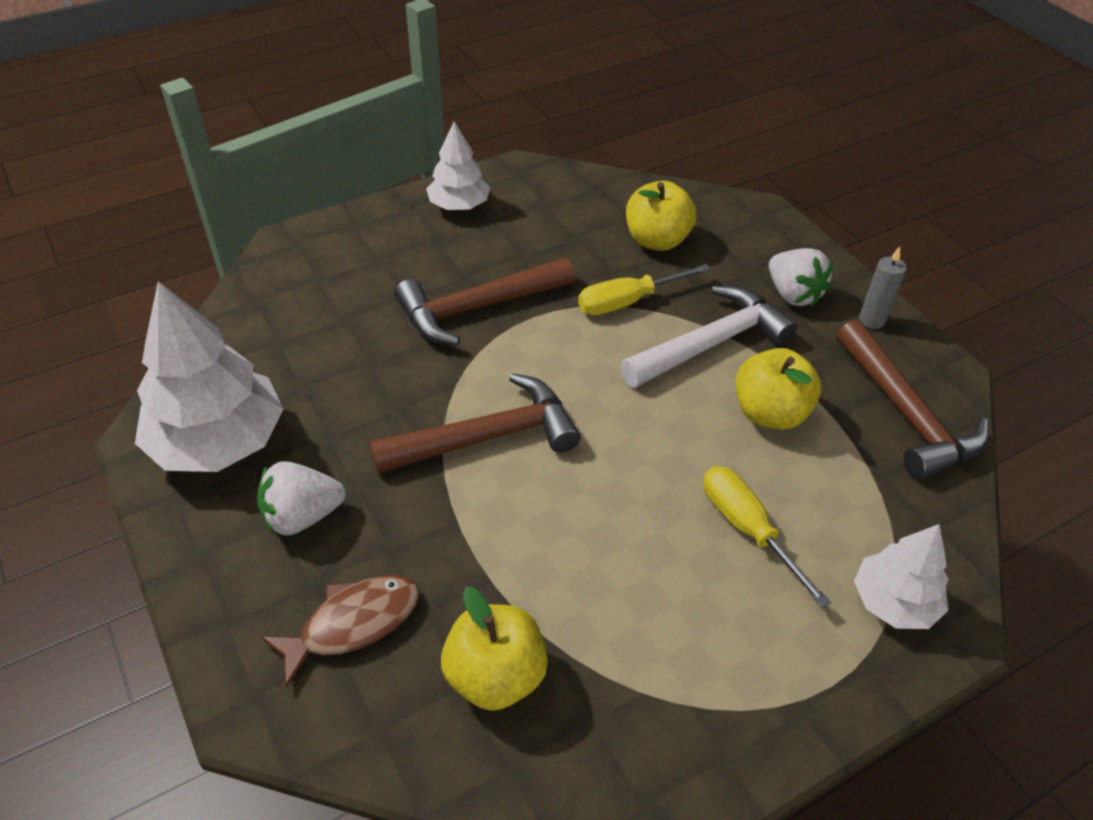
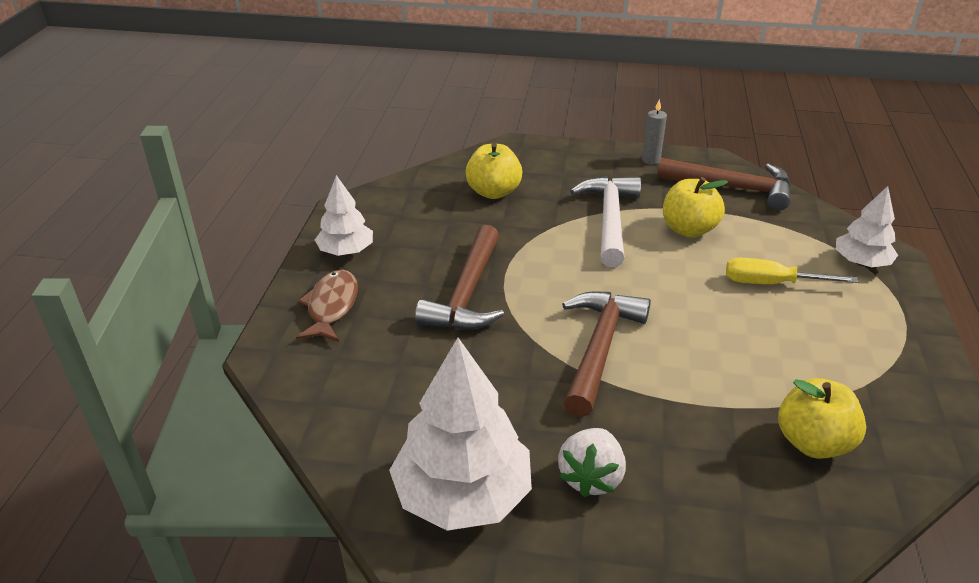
camera: 50 degrees left, 10 degrees down
brown fish [261,575,420,688] -> brown fish moved to [296,270,358,342]
yellow screwdriver [578,264,711,315] -> none
white strawberry [769,248,833,307] -> none

